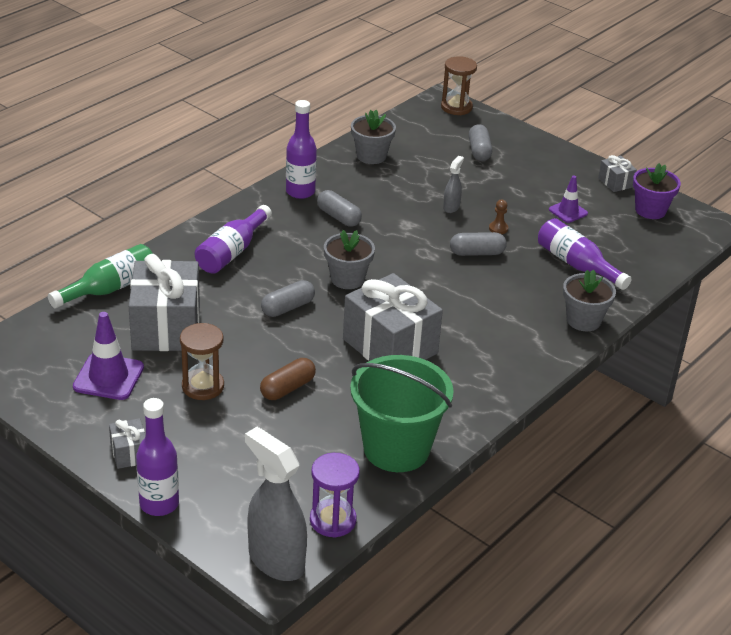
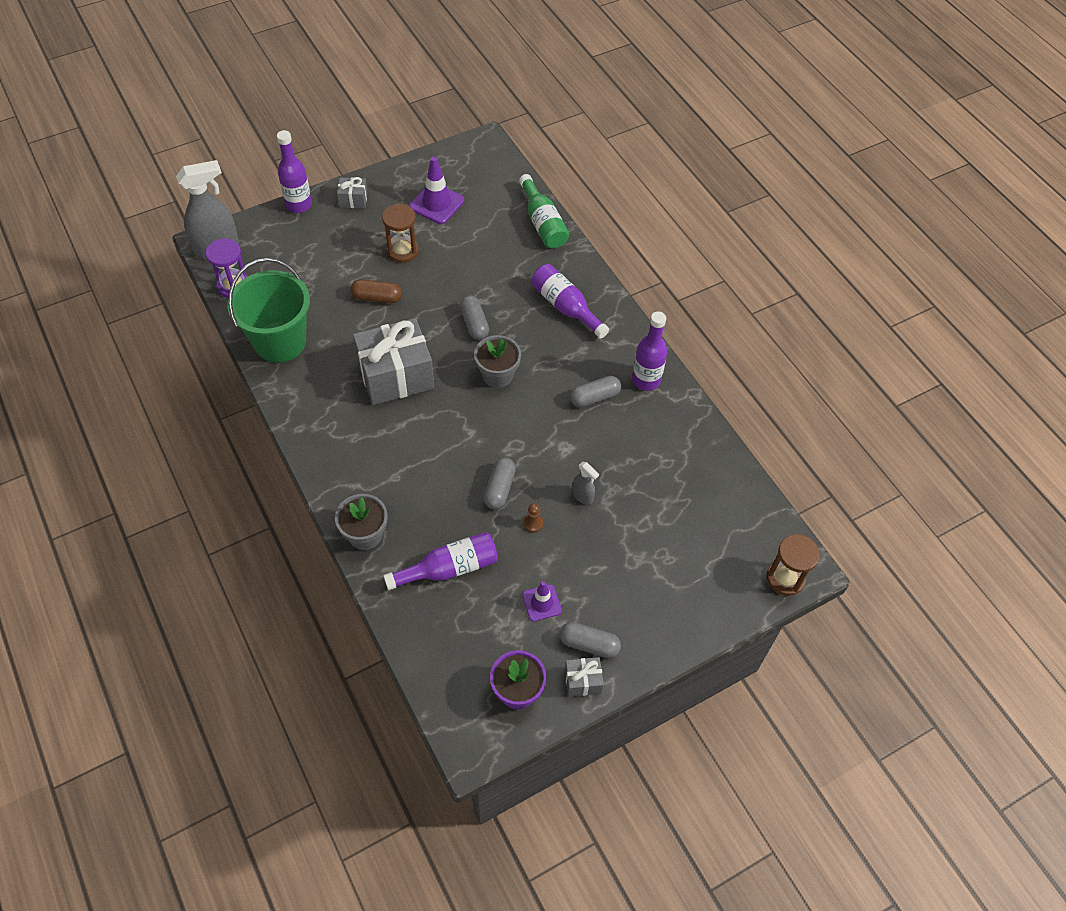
camera: 110 degrees right, 20 degrees up
grey gift [129,254,200,351] -> none
brown capsule [260,358,316,400] -> brown capsule turned 60 degrees counterclockwise [351,279,402,303]
grey flower pot [351,110,396,164] -> none
grey capsule [469,124,492,161] -> grey capsule moved to [560,622,621,658]

